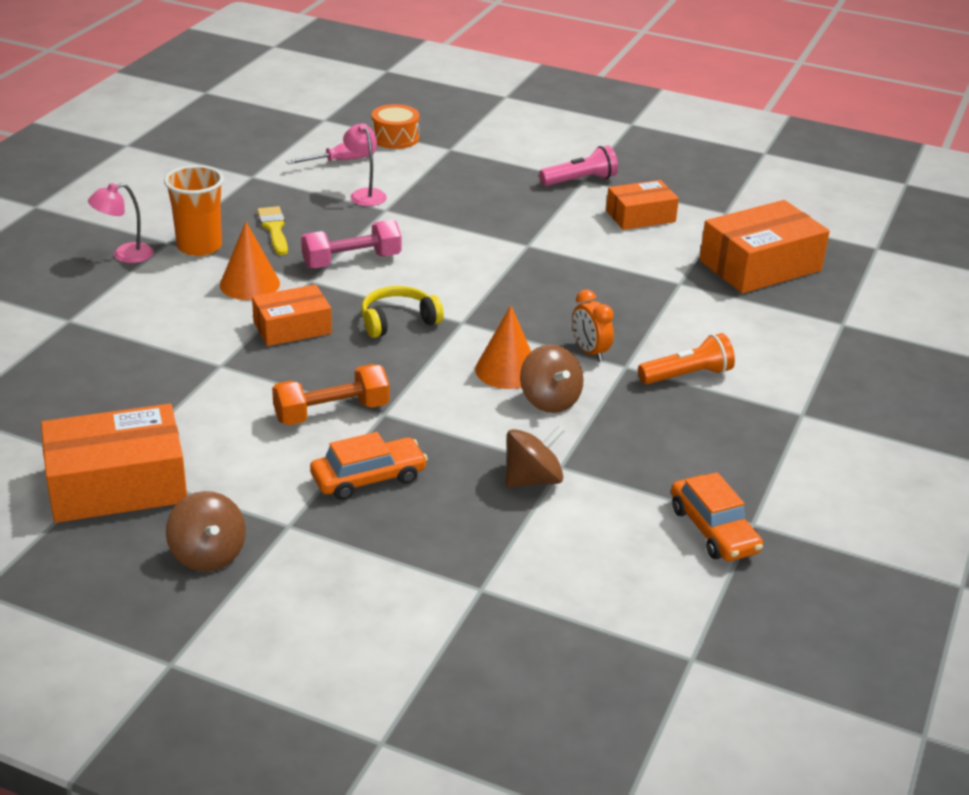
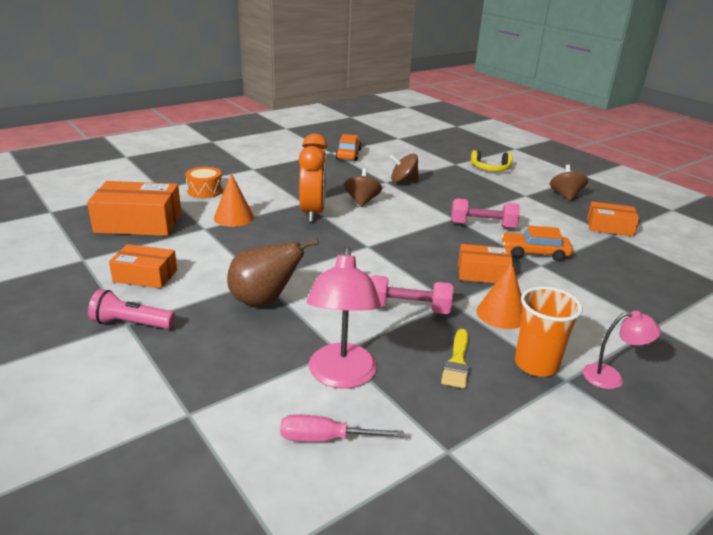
camera: 150 degrees left, 5 degrees down
orange box [41,404,187,523] -> orange box [587,202,639,237], size x0.61
orange dumbbell [272,364,389,425] -> pink dumbbell [451,198,520,228]
orange car [310,432,428,500] -> orange car moved to [501,225,573,261]
pink lamp [343,123,387,206] -> pink lamp [307,246,381,389], size x1.77
yellow headphones [361,286,444,338] -> yellow headphones moved to [471,150,513,171]
orange drum [372,104,420,149] -> orange drum moved to [185,167,223,198]
orange cone [475,305,531,389] -> orange cone moved to [214,173,254,227]
orange clock [572,290,614,362] -> orange clock [299,134,327,222], size x1.93
orange flashlight [638,333,735,384] -> none
none -> brown pear [227,239,319,306]

